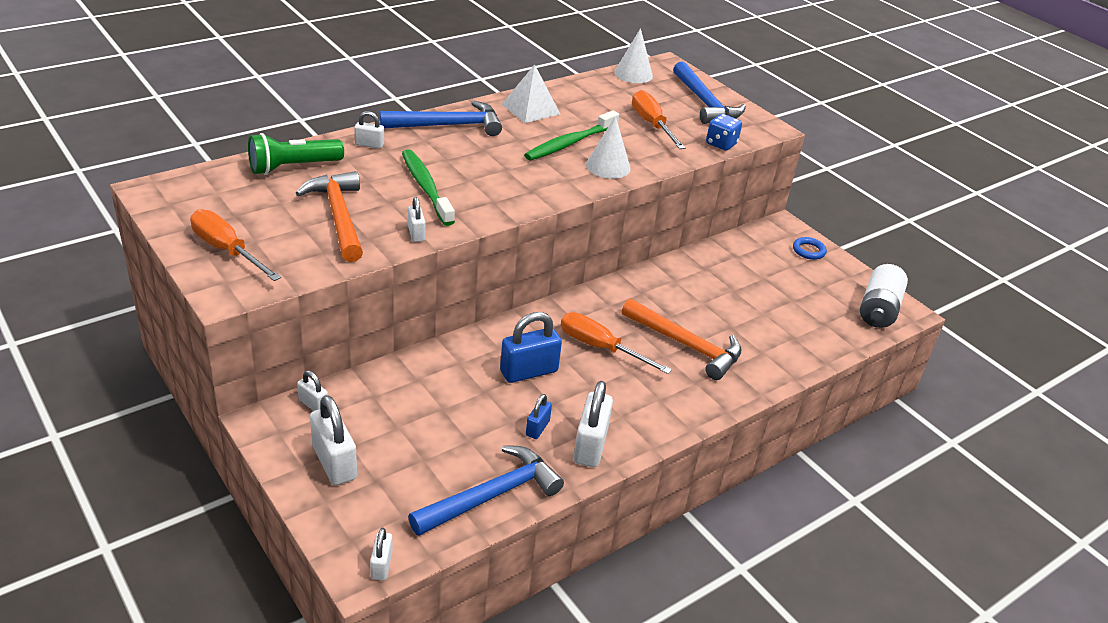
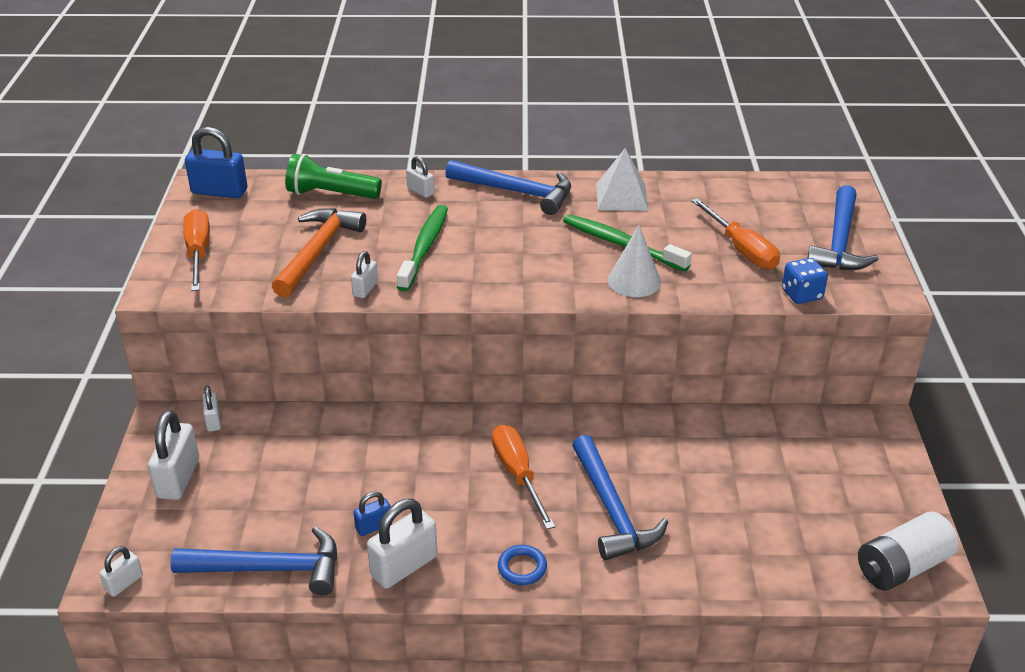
camera: 40 degrees right, 0 degrees up
blue padlock [500,312,562,383] -> blue padlock moved to [185,127,248,198]
green toothbrush [524,110,619,160] -> green toothbrush turned 45 degrees clockwise [563,214,692,272]
white cone [614,28,653,83] -> none
orange hammer [622,299,742,380] -> blue hammer [572,435,668,561]
orange screwdriver [632,90,686,149] -> orange screwdriver turned 135 degrees clockwise [691,198,780,270]
blue ring [793,237,827,260] -> blue ring moved to [498,545,547,585]

